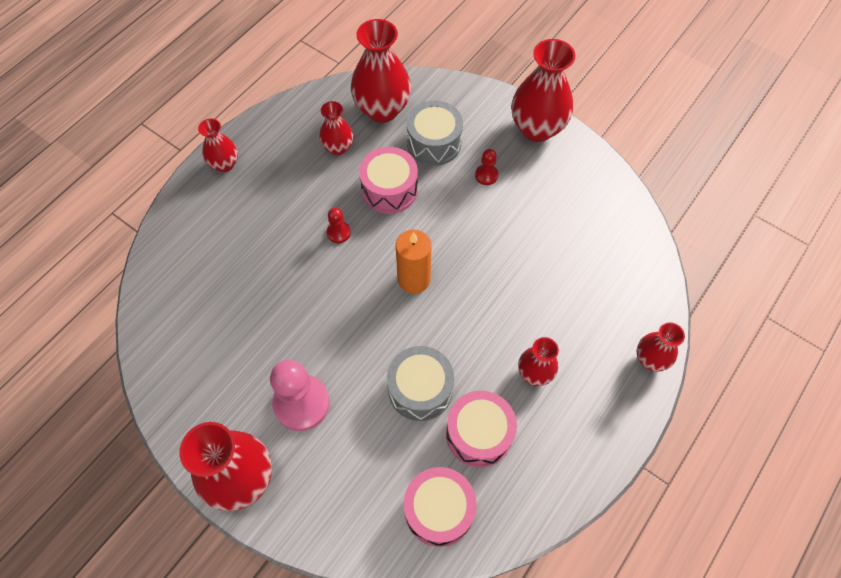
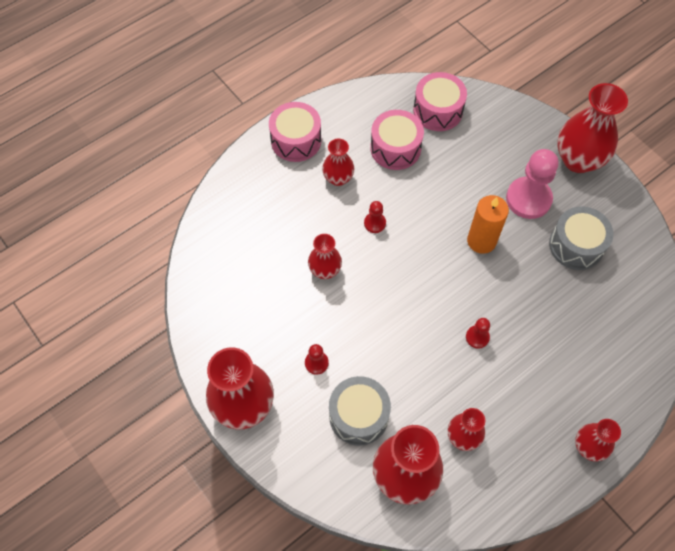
camera: 165 degrees left, 0 degrees up
pink drum [359,147,418,214] -> pink drum moved to [269,102,321,162]
grey drum [387,346,454,421] -> grey drum moved to [549,207,613,270]
orange candle [396,230,432,294] -> orange candle moved to [467,195,509,254]
red vase [637,322,685,372] -> red vase moved to [308,234,342,279]
none -> red pawn [364,201,386,233]

